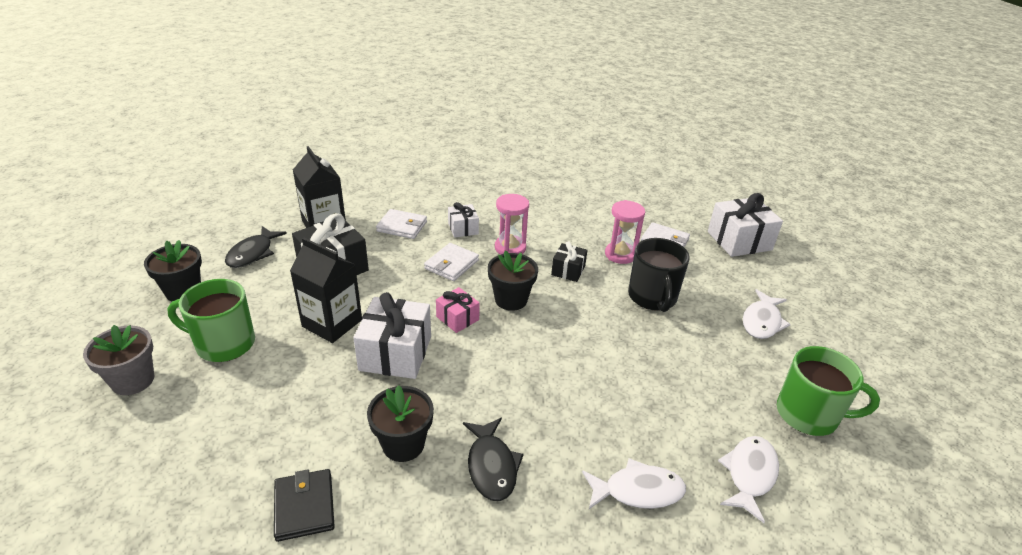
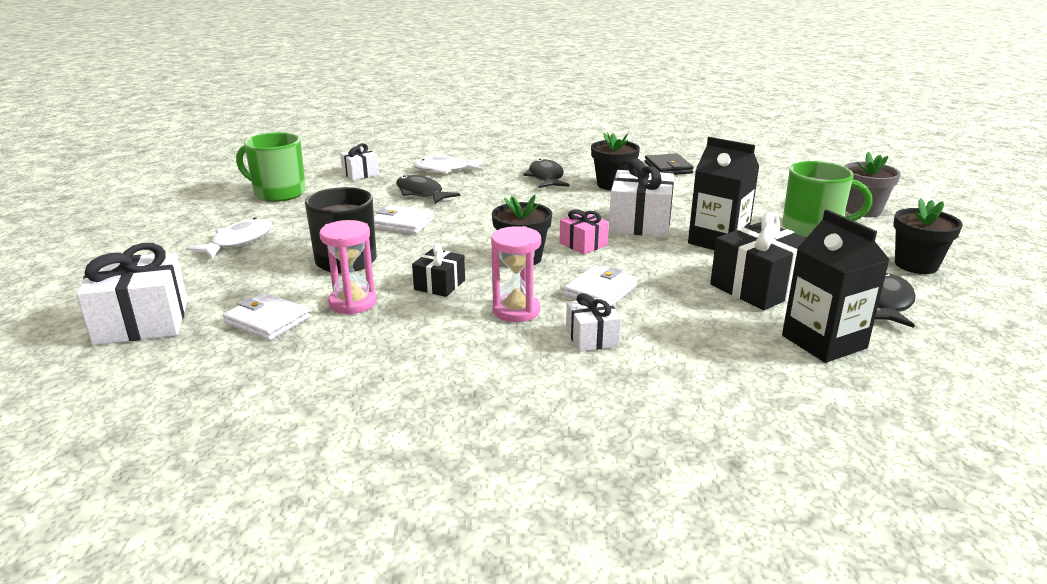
camera: 175 degrees left, 10 degrees down
white wallet [376,209,427,239] -> white wallet moved to [374,205,434,234]
white fish [718,436,779,523] -> white gift [340,143,379,180]
none -> black fish [396,175,460,204]

